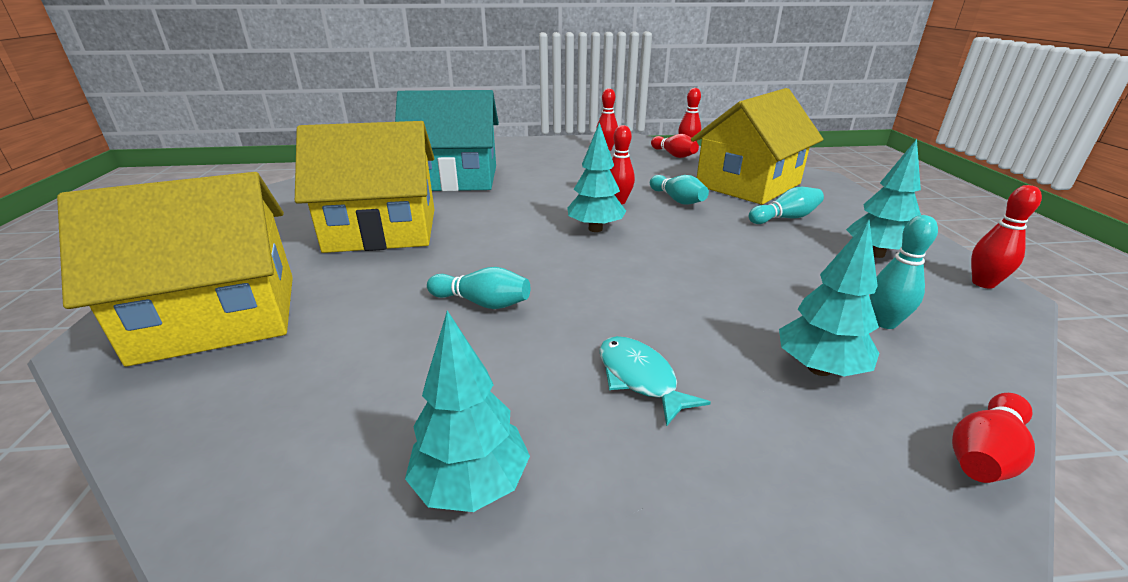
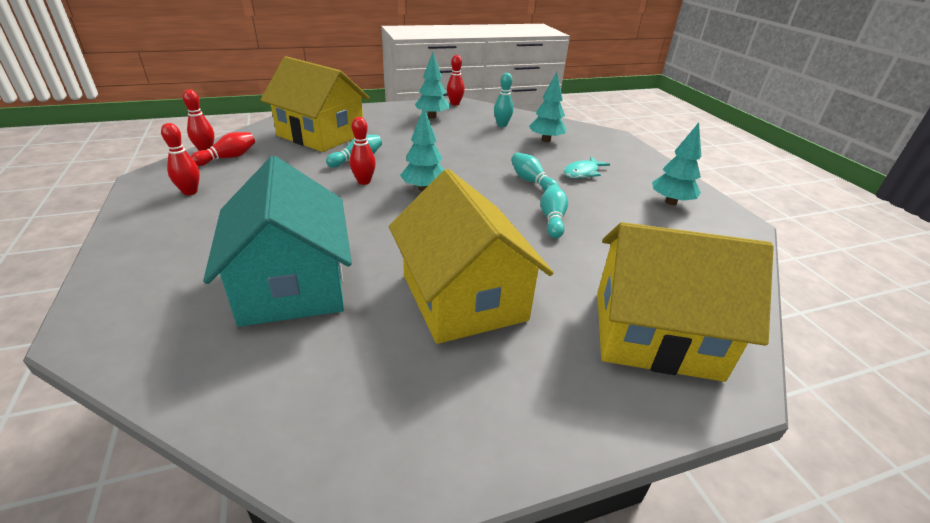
camera: 105 degrees left, 5 degrees up
yellow house [57,172,293,367] -> yellow house turned 45 degrees counterclockwise [597,222,774,382]
turquoise bowling pin [749,187,824,224] -> turquoise bowling pin moved to [511,153,559,191]
red bowling pin [952,393,1035,483] -> none

